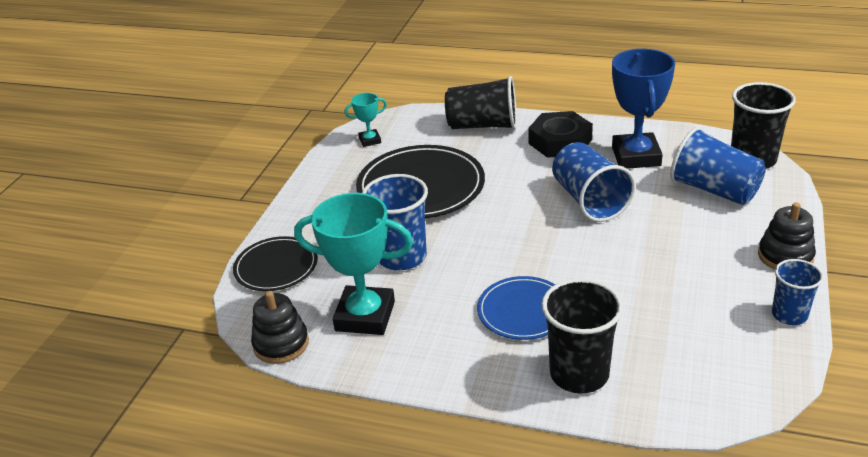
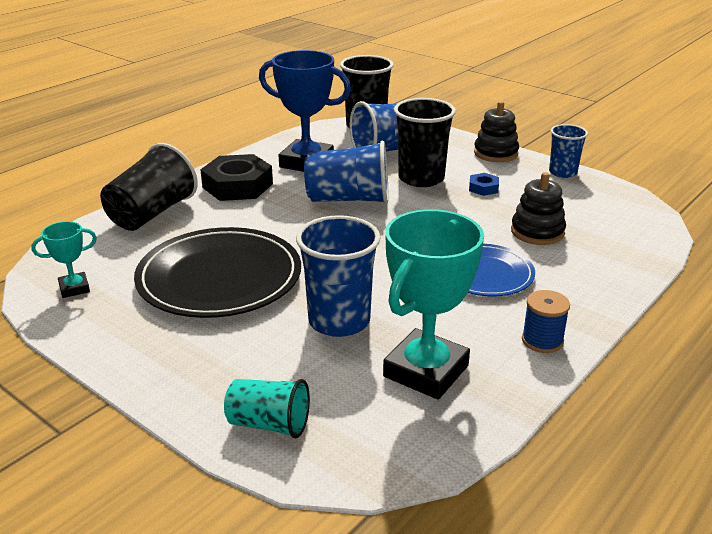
camera: 70 degrees left, 5 degrees down
black plate [233,236,318,291] -> turquoise cup [224,379,310,439]
black stacking toy [251,291,309,364] -> black stacking toy moved to [511,172,566,245]
turquoise trophy [344,93,387,147] -> turquoise trophy turned 60 degrees clockwise [31,221,97,298]
black cup [542,278,623,393] -> black cup moved to [394,98,456,187]
none -> blue nut [469,173,499,196]
none -> blue spool [522,290,570,353]

